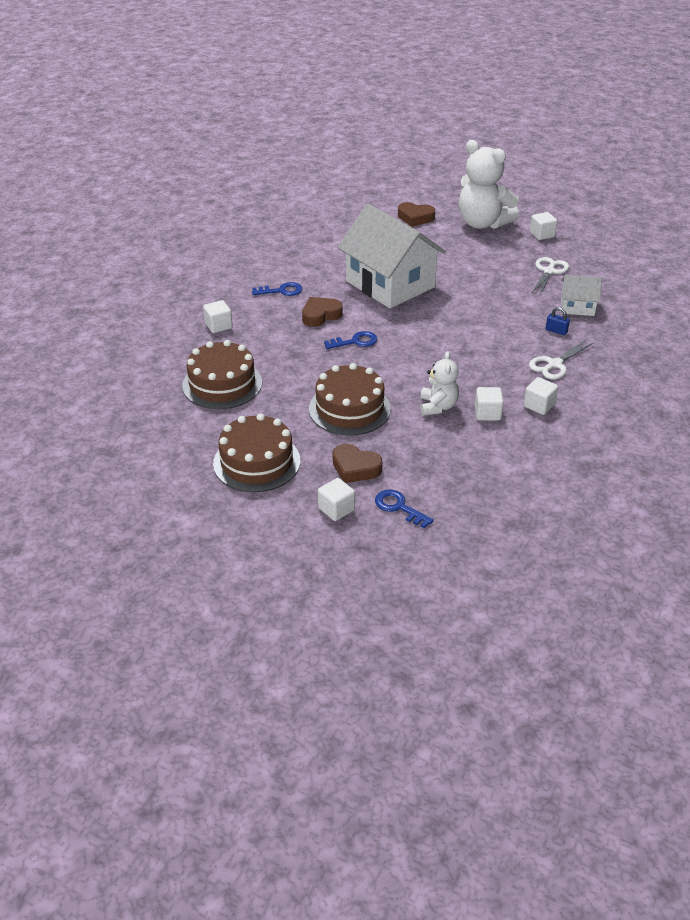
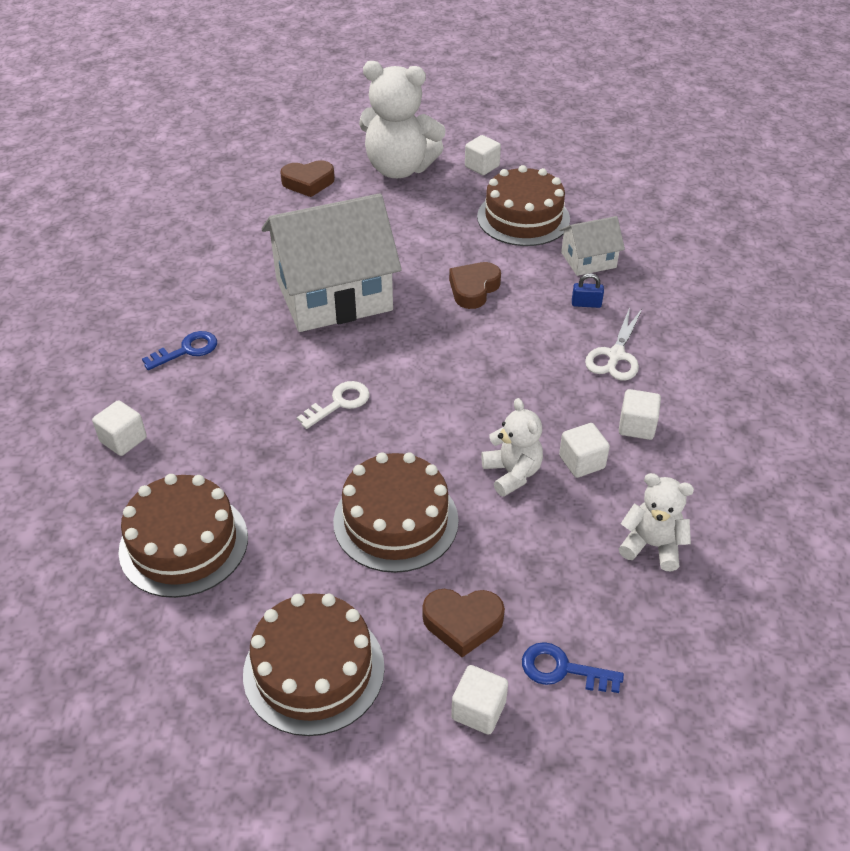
camera: 25 degrees left, 5 degrees up
brown heart [302,297,343,327] -> brown heart moved to [449,262,501,309]
blue key [324,331,377,349] -> white key [297,381,370,429]
white house [337,204,446,308] -> white house turned 45 degrees counterclockwise [262,193,402,332]
white scissors [531,257,569,295] -> brown cake [477,165,570,246]
none -> white teddy bear [619,473,694,571]

